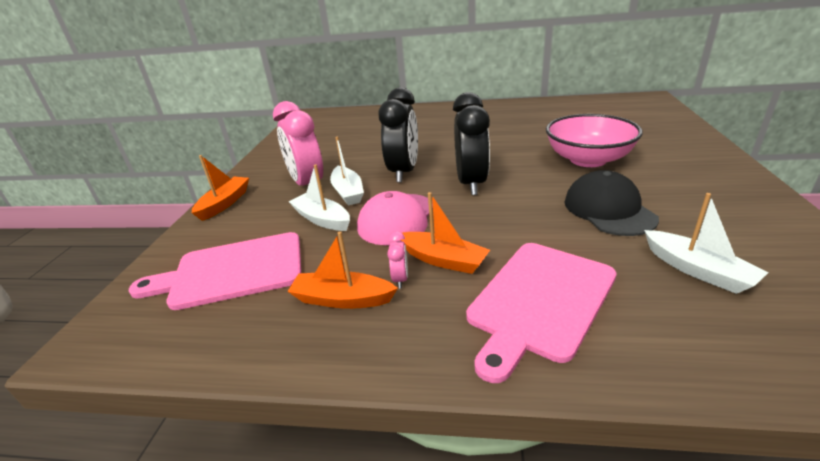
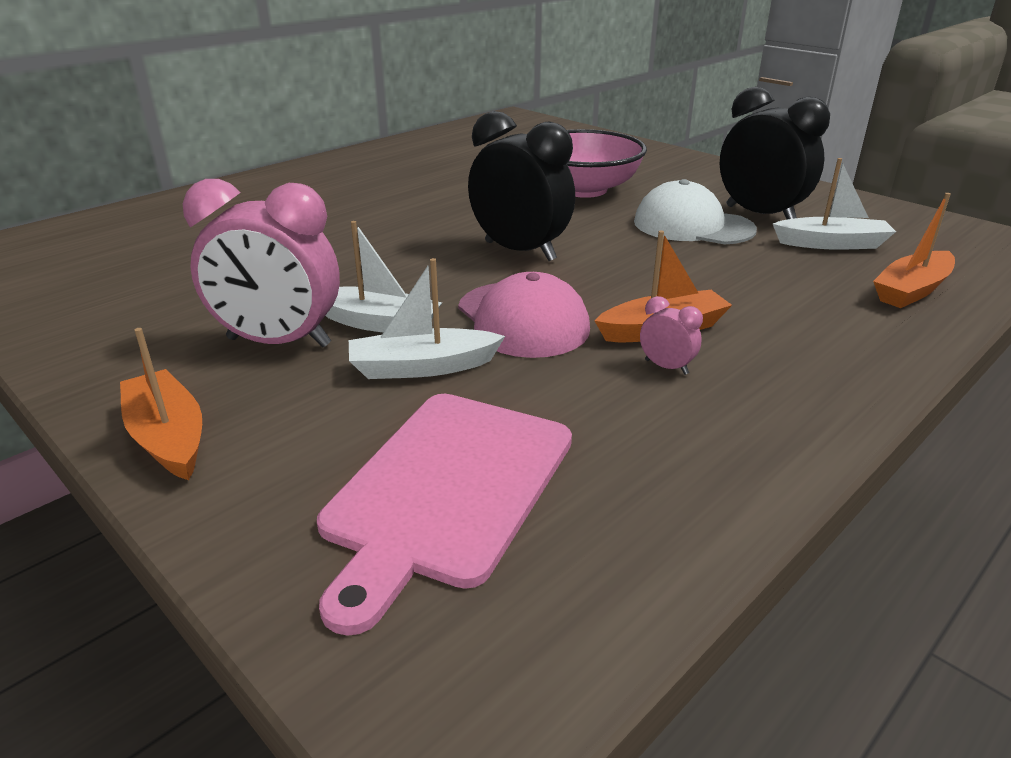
camera: 55 degrees left, 0 degrees up
orange boat [287,231,398,309] -> orange boat moved to [873,193,955,308]
black clock [378,87,418,183] -> black clock moved to [720,87,830,219]
pink cutting board [466,243,616,383] -> none
black cap [564,170,659,236] -> white cap [634,179,757,244]

